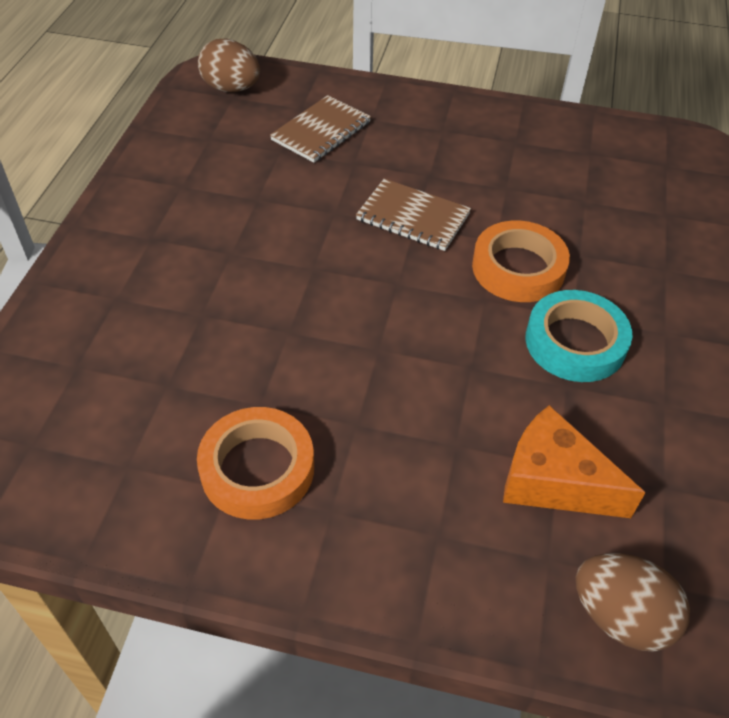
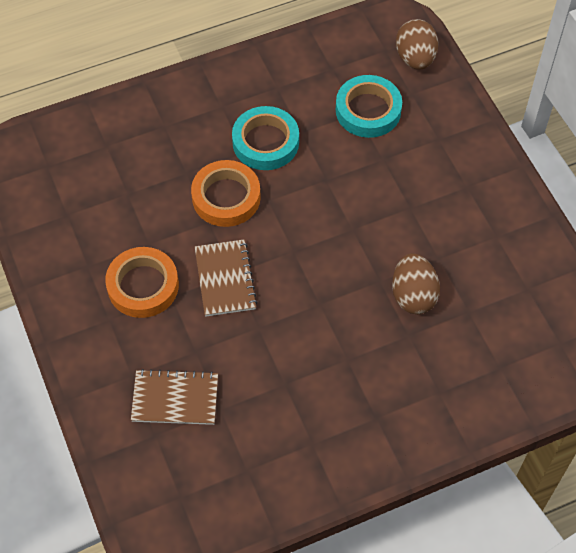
camera: 125 degrees left, 10 degrees up
orange tape [197,407,314,520] -> orange tape moved to [105,247,179,318]
brown egg [198,39,260,92] -> brown egg moved to [392,253,440,314]
orange cheese [503,405,645,518] -> turquoise tape [336,75,402,138]

